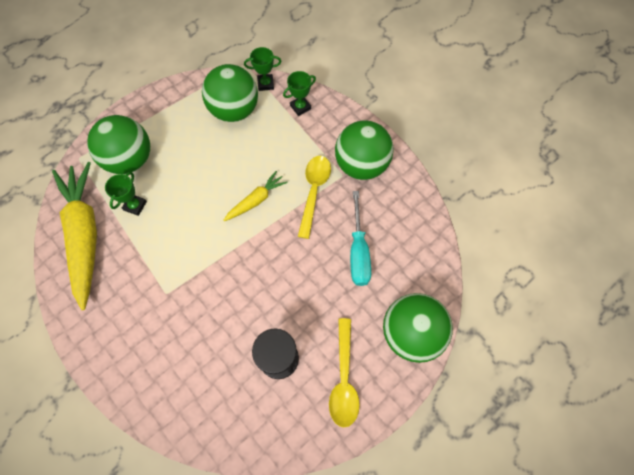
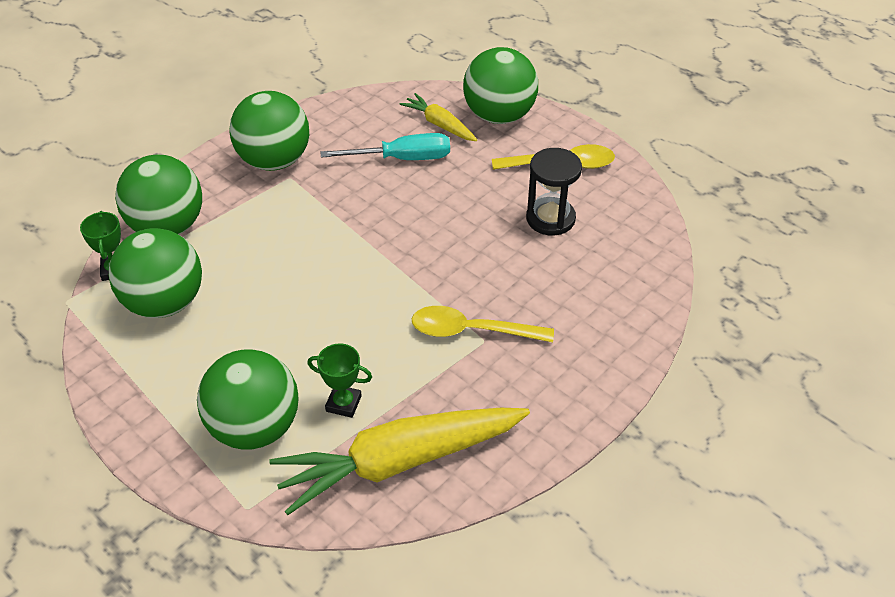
camera: 95 degrees left, 20 degrees down
yellow carrot [224,171,288,221] -> yellow carrot moved to [399,93,477,141]
green trophy [283,71,316,116] -> green ball [115,155,202,235]
yellow spoon [298,156,331,239] -> yellow spoon moved to [412,306,554,342]

